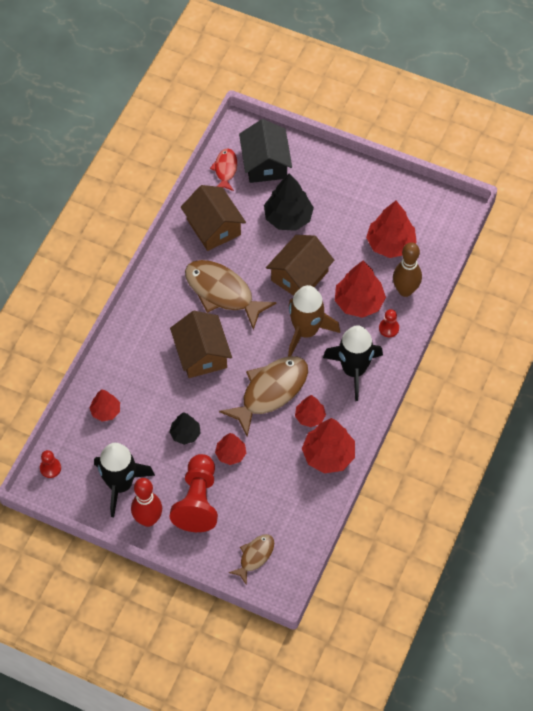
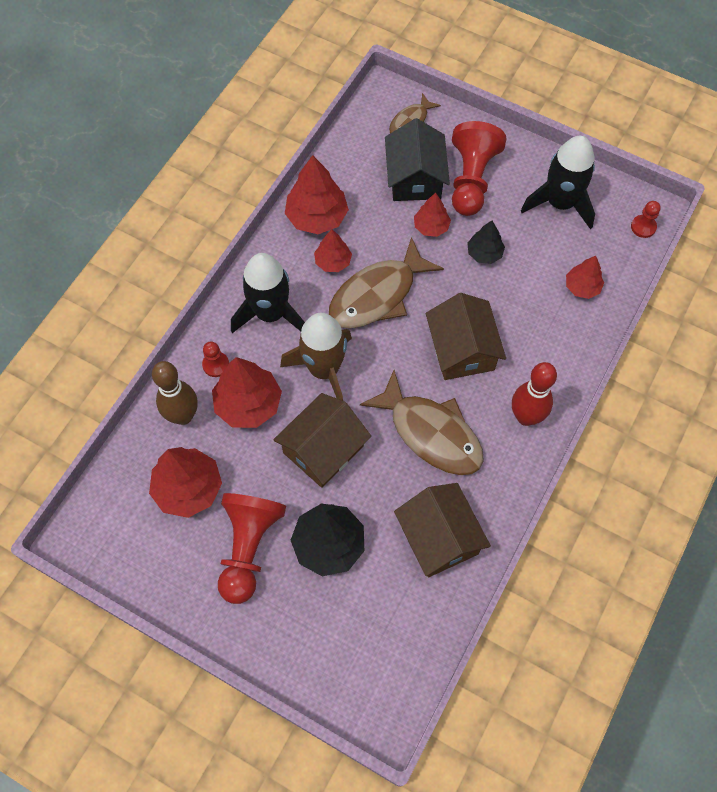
camera: 175 degrees left, 5 degrees up
red bowling pin [131,478,162,527] -> red bowling pin moved to [512,362,557,426]
red fish [210,148,237,191] -> none
black house [239,119,292,183] -> black house moved to [385,118,450,201]
none -> red pawn [218,493,286,604]

